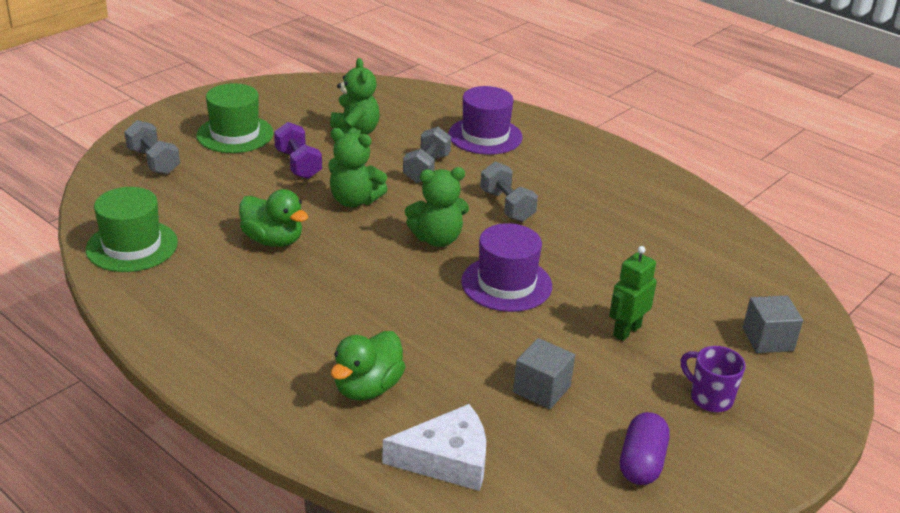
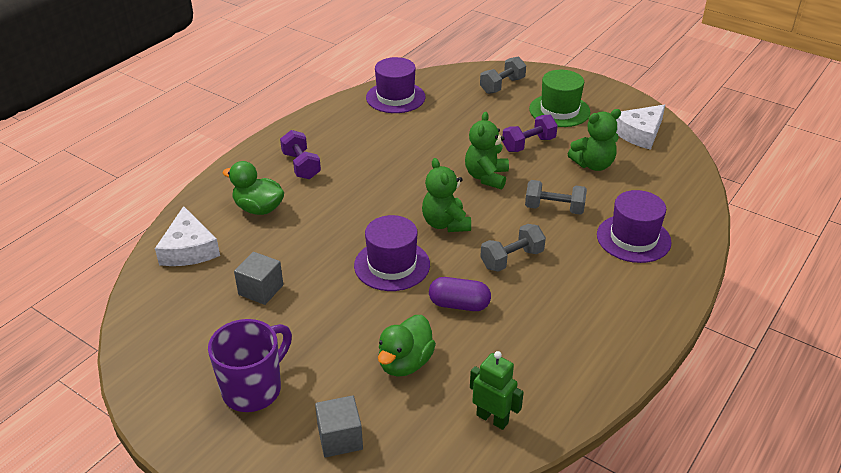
camera: 85 degrees right, 5 degrees up
green hat [86,187,178,272] -> purple hat [366,57,425,113]
green duck [239,189,308,247] -> green duck moved to [378,315,436,377]
green robot [609,246,657,341] -> green robot moved to [470,351,524,430]
purple capsule [620,412,670,485] -> purple capsule moved to [429,277,491,311]
purple mug [681,346,746,412] -> purple mug [208,319,292,412], size x1.61
none -> purple dumbbell [280,130,321,179]
none -> white cheese [616,104,665,150]

